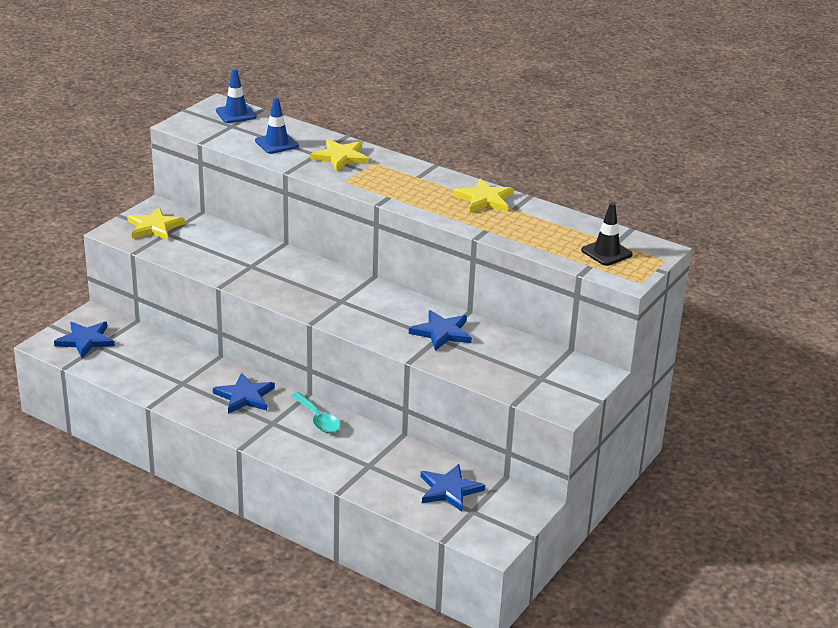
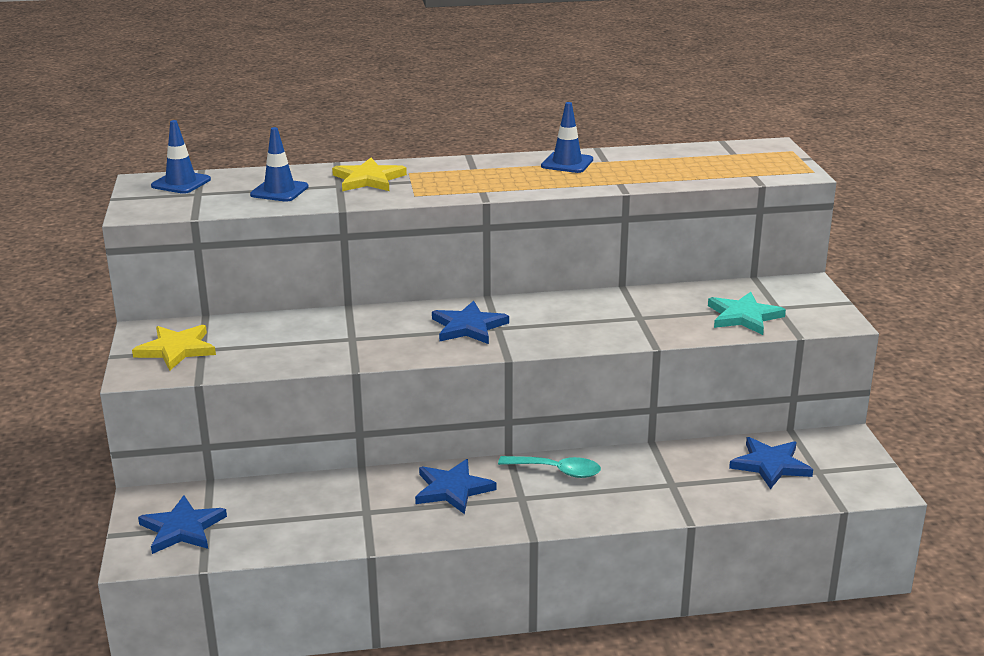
camera: 40 degrees left, 5 degrees down
blue star [409,310,472,351] -> blue star moved to [432,301,509,344]
yellow star [453,178,513,213] -> blue traffic cone [541,102,593,173]
black traffic cone [581,202,633,266] -> none
none -> turquoise star [708,292,786,335]

